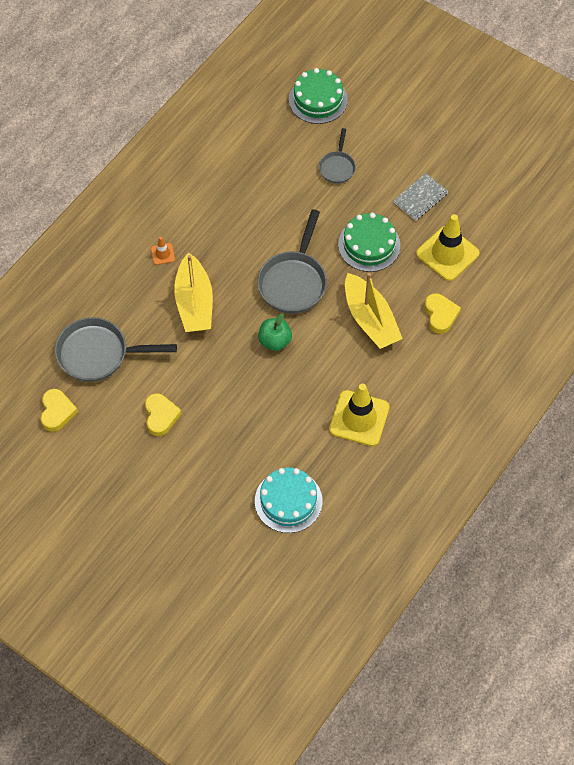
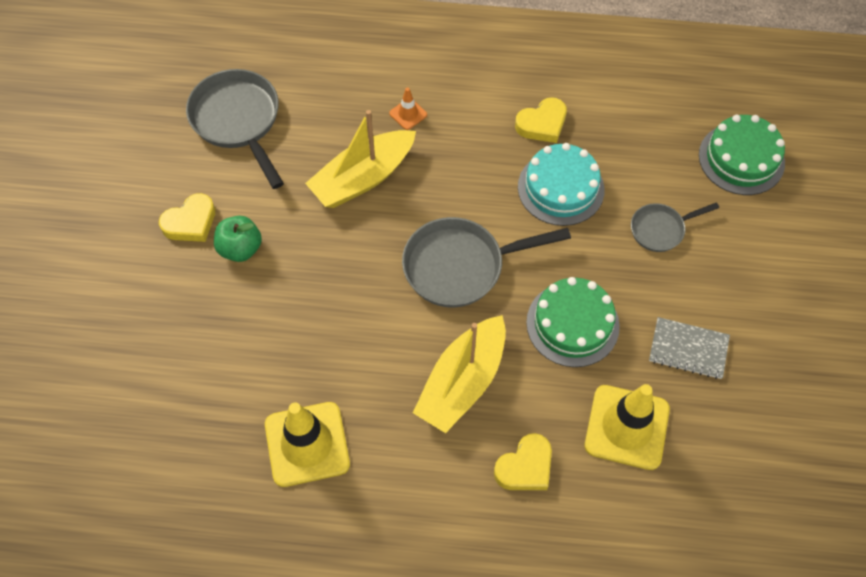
camera: 60 degrees right, 0 degrees up
yellow heart [41,389,78,432] -> yellow heart moved to [515,97,567,143]
turquoise cake [255,468,323,533] -> turquoise cake moved to [518,143,605,226]
green apple [258,313,292,351] -> green apple moved to [214,216,262,262]

